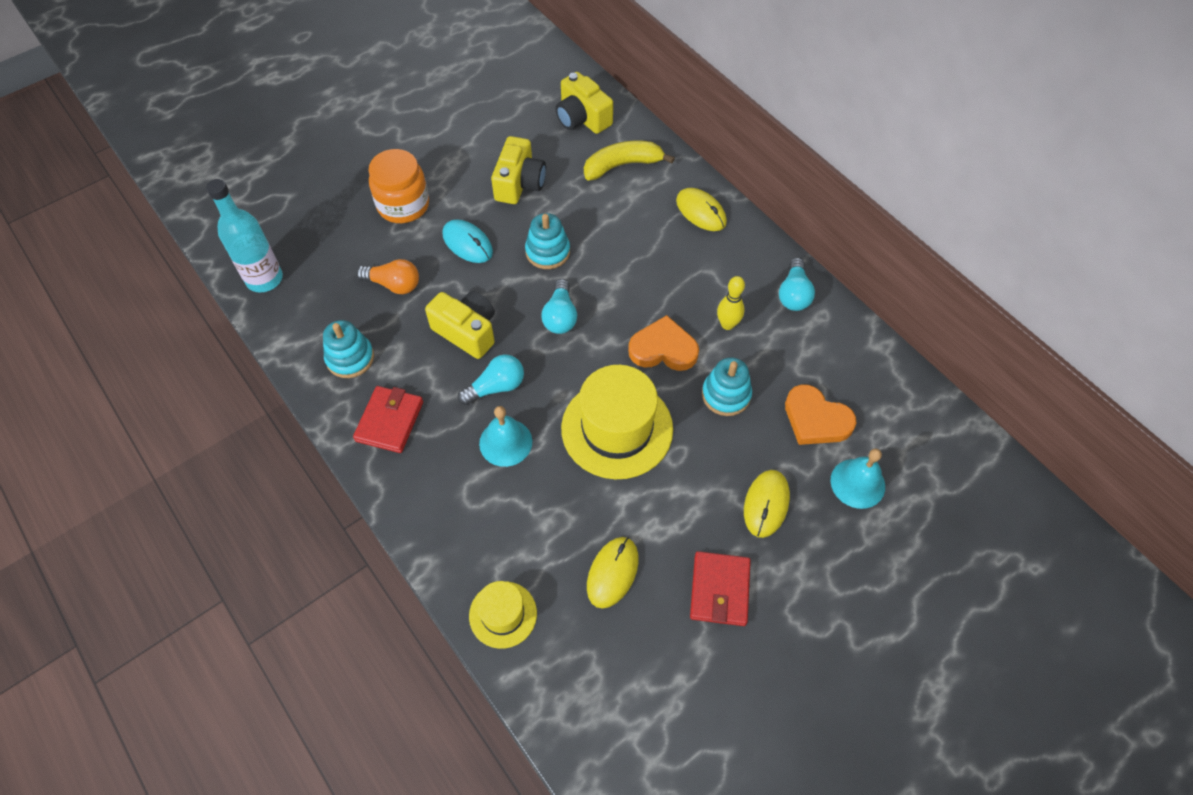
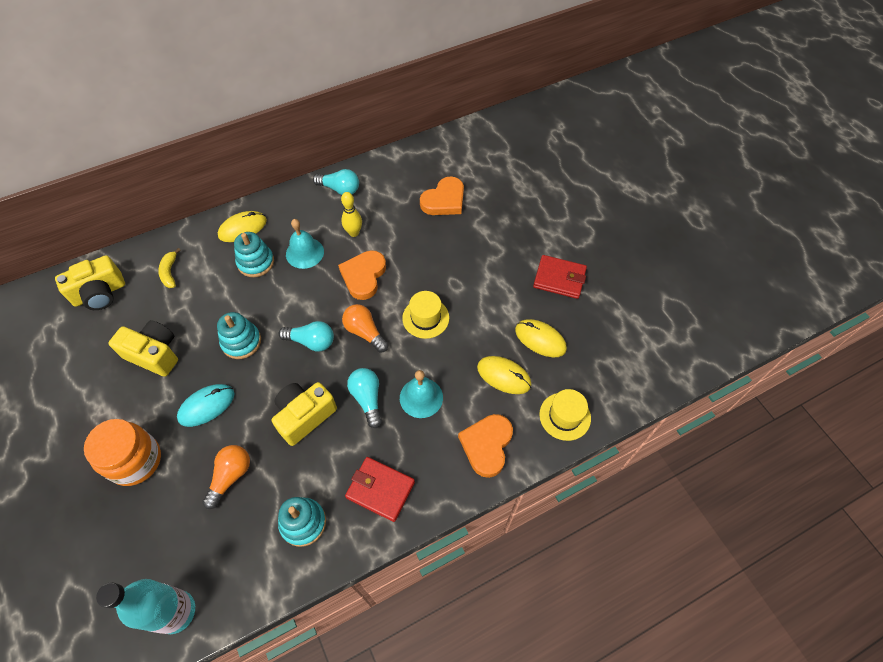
camera: 80 degrees left, 0 degrees up
yellow hat [561,365,673,479] -> yellow hat [402,291,449,339], size x0.55
yellow banana [584,141,675,181] -> yellow banana [158,248,181,288], size x0.58
turquoise stacking toy [702,357,752,416] -> turquoise stacking toy moved to [234,232,274,277]
yellow mouse [744,470,790,538] -> yellow mouse moved to [477,356,532,394]
turquoise bell [831,449,885,509] -> turquoise bell moved to [286,219,324,269]
none -> orange light bulb [342,304,388,352]
none -> orange heart [458,414,513,478]

